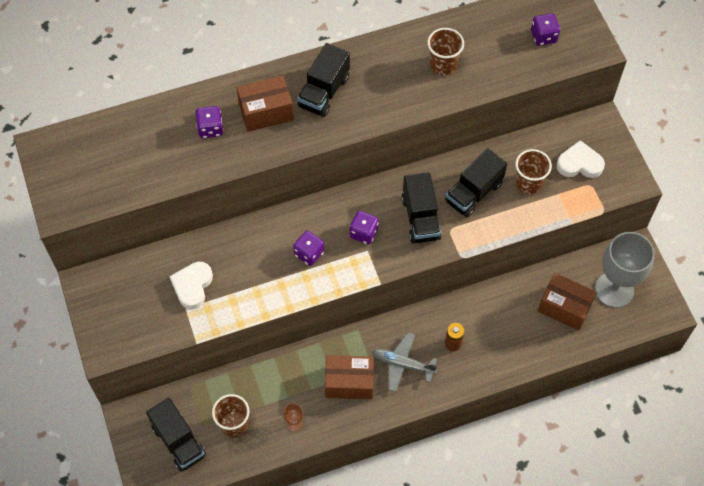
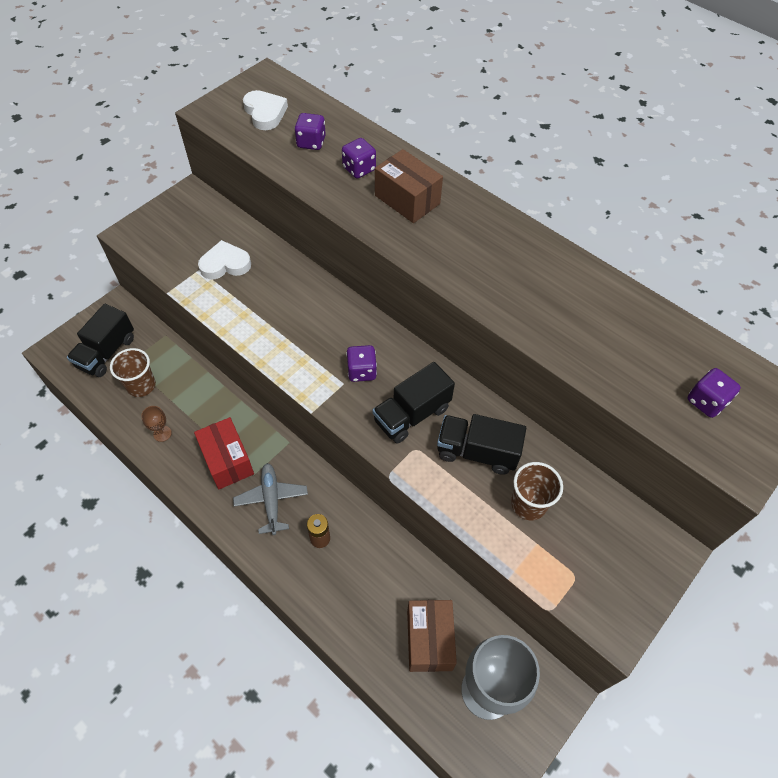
camera: 60 degrees right, 5 degrees down
purple dice [293,231,324,266] -> purple dice moved to [294,113,326,150]
black truck [297,43,350,117] -> none
brown box [325,355,374,399] -> red box [194,417,254,489]
brown cup [427,28,464,75] -> none
white heart [557,140,605,178] -> white heart moved to [243,90,288,130]

